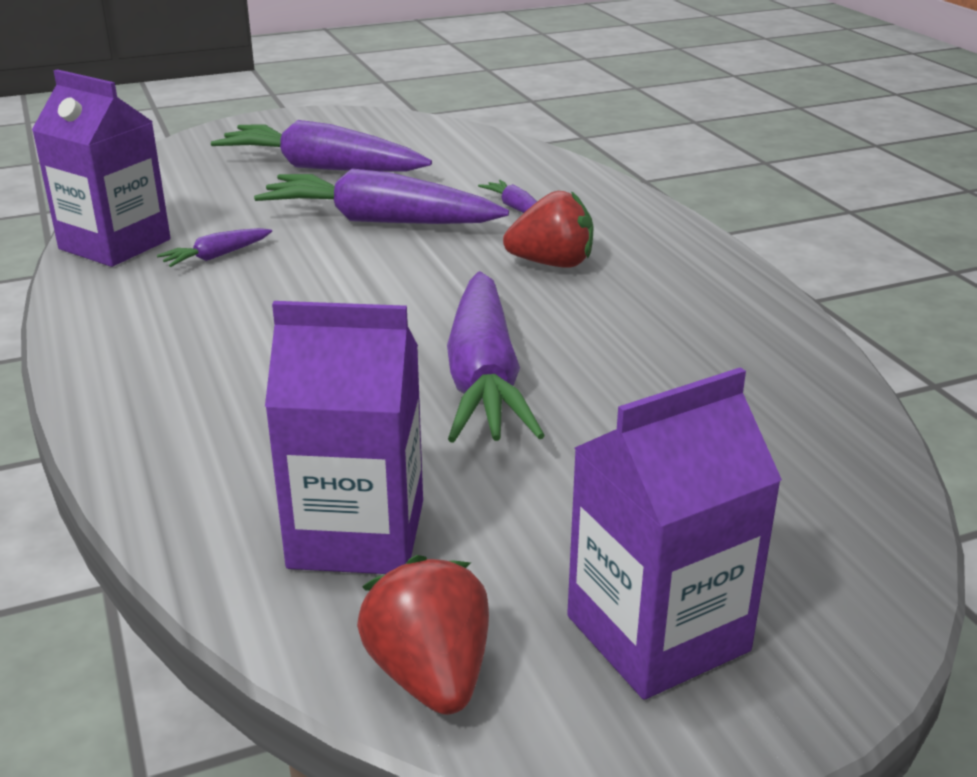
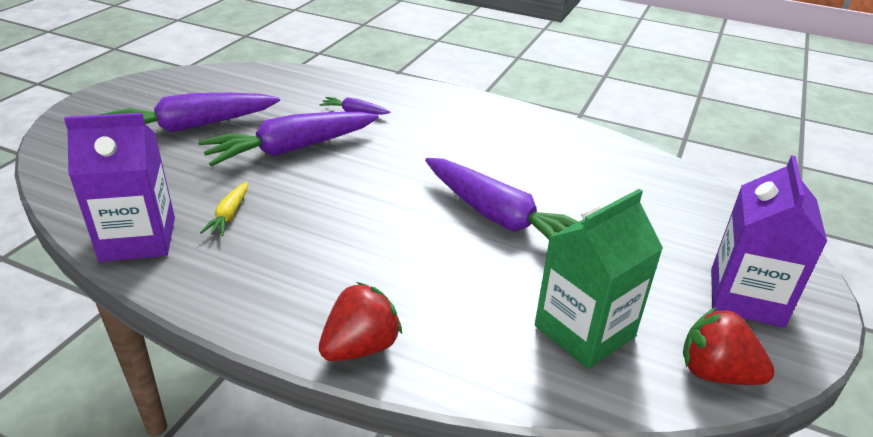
camera: 45 degrees left, 5 degrees up
purple carrot [157,228,272,267] -> yellow carrot [200,182,248,236]
purple carton [265,301,423,574] -> green carton [535,189,663,369]
red strawberry [503,191,594,268] -> red strawberry moved to [319,282,402,361]

